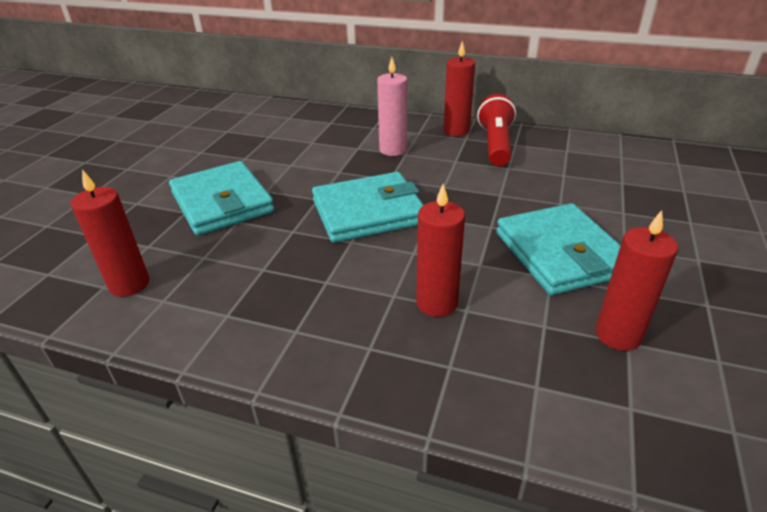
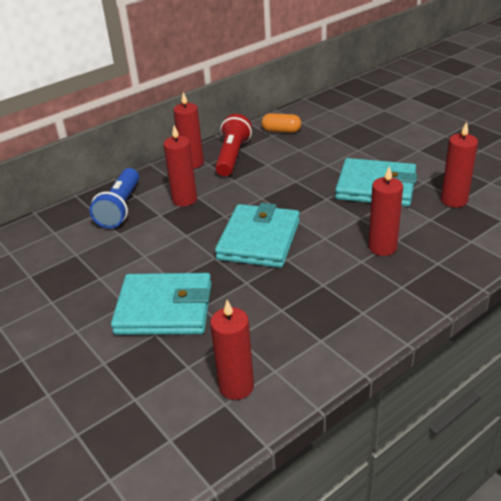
camera: 55 degrees left, 0 degrees up
pink candle [377,57,407,156] -> red candle [163,125,197,207]
red flashlight [477,94,516,166] -> red flashlight turned 60 degrees clockwise [215,114,252,176]
none -> blue flashlight [89,168,139,228]
none -> orange capsule [262,113,301,133]

